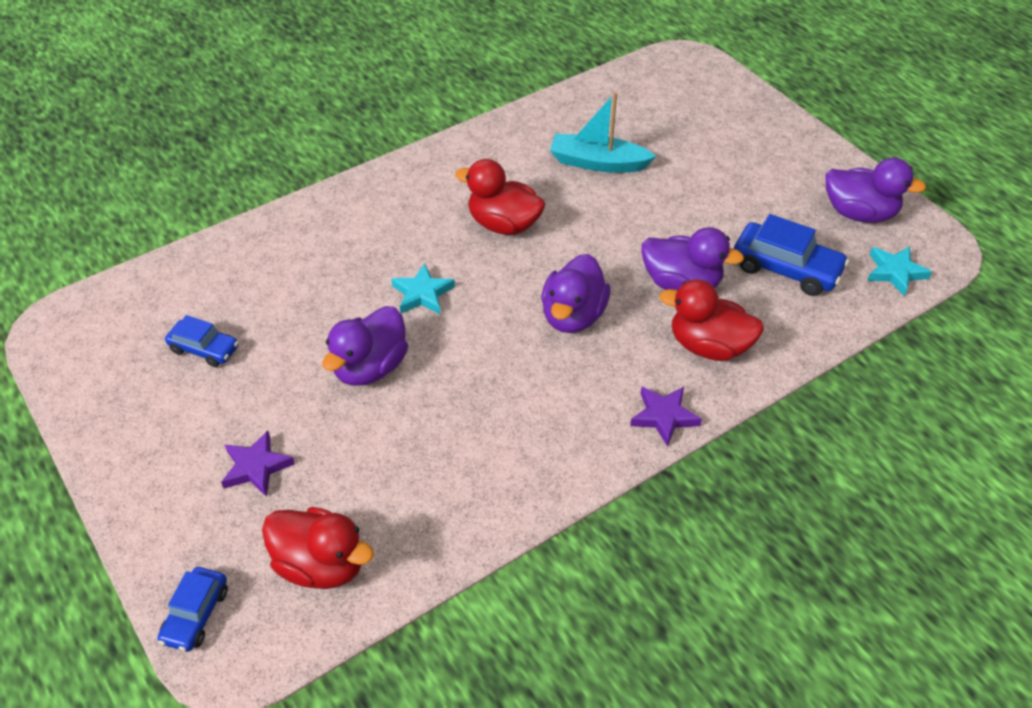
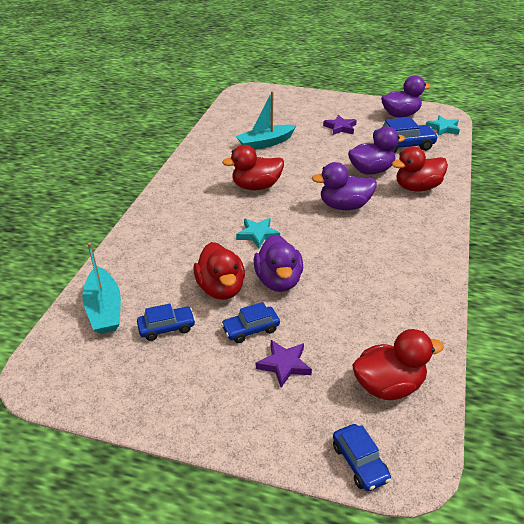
camera: 40 degrees left, 10 degrees down
purple duck [541,254,611,333] -> purple duck turned 105 degrees clockwise [312,162,377,210]
purple star [630,386,702,447] -> purple star moved to [323,115,357,135]
none -> turquoise boat [82,243,121,334]
none -> red duck [193,242,245,300]
none -> blue car [221,302,280,343]

